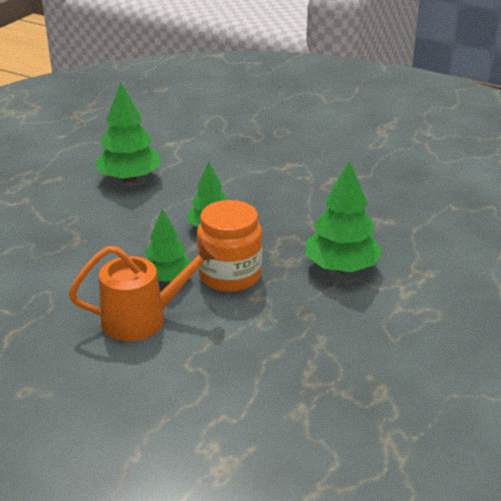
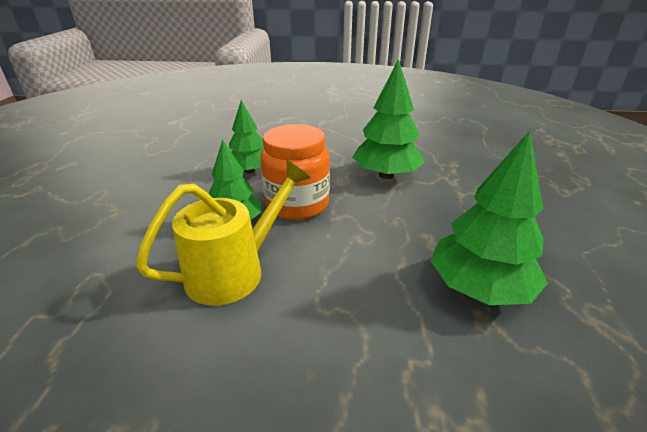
camera: 25 degrees left, 0 degrees up
orange watering can [69,240,218,341] -> yellow watering can [136,161,310,306]
green tree [95,82,160,182] -> green tree moved to [430,131,548,305]

